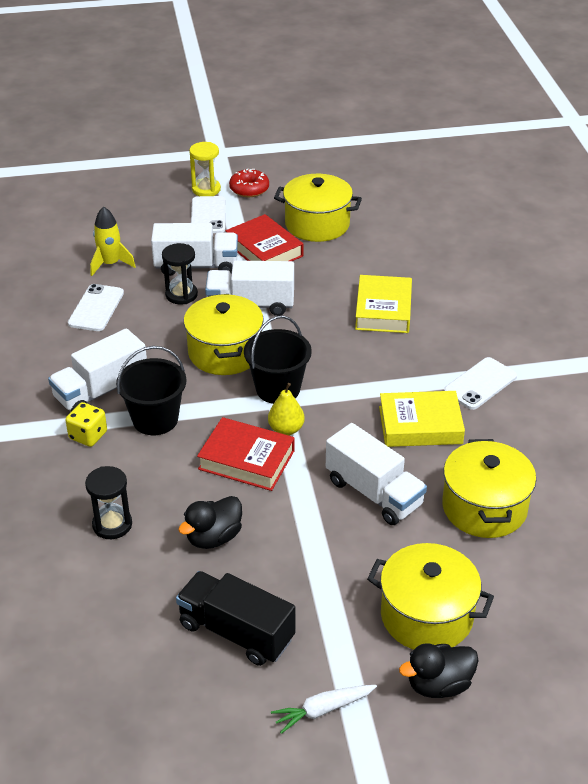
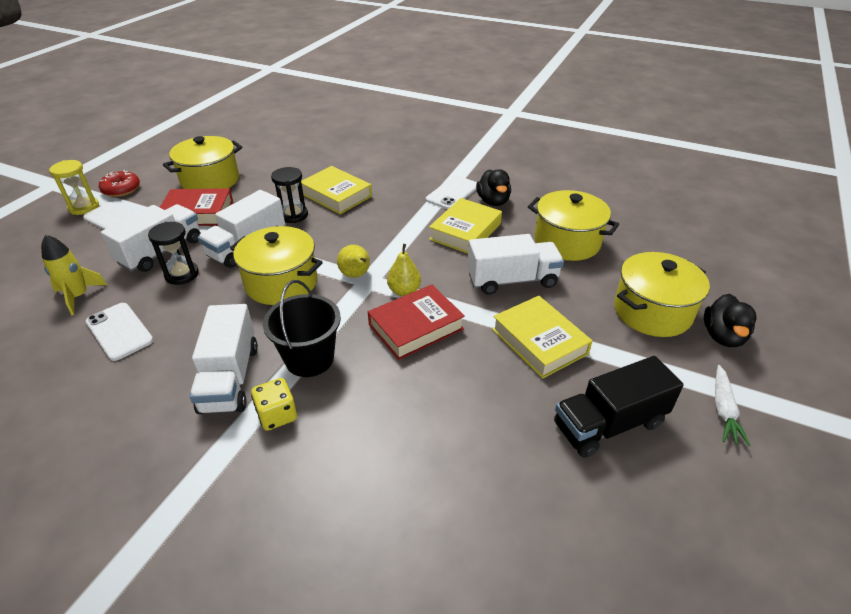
camera: 55 degrees left, 0 degrees up
black hourglass [85,466,132,539] -> black hourglass moved to [271,167,308,223]
black duck [178,496,242,549] -> black duck moved to [476,169,511,206]
black bucket [244,315,312,404] -> yellow pear [337,245,370,278]
white phone [444,357,517,410] -> white phone turned 45 degrees clockwise [426,176,477,210]
none -> yellow book [492,296,592,379]

